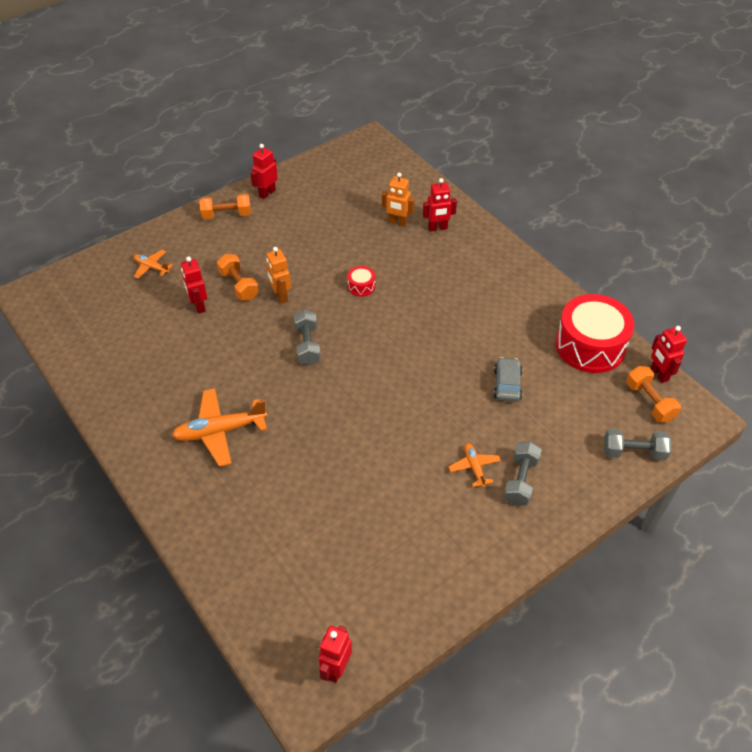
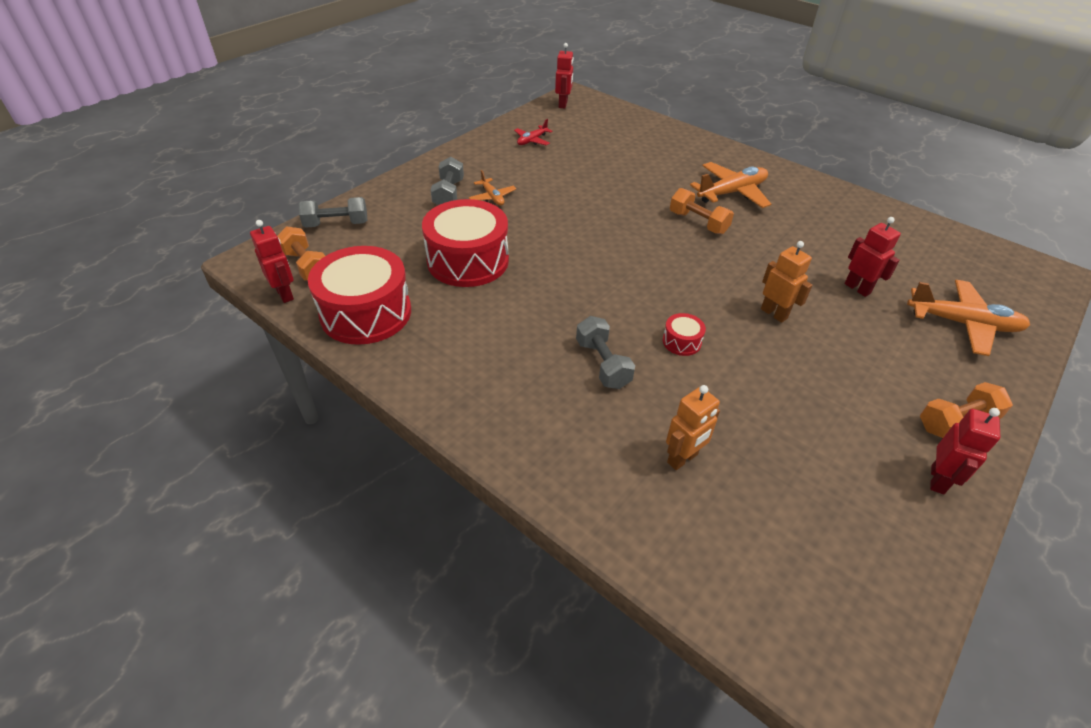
camera: 165 degrees right, 5 degrees down
orange plane [134,250,173,279] -> orange plane [907,280,1030,356], size x1.85
orange dumbbell [217,254,259,301] -> orange dumbbell moved to [670,188,734,234]
grey dumbbell [294,309,321,365] -> grey dumbbell moved to [576,316,635,389]
orange robot [382,172,415,226] -> orange robot turned 135 degrees clockwise [666,385,720,470]
red robot [423,178,457,231] -> none
grey car [493,357,522,402] -> red drum [422,199,509,287]
none -> red plane [514,119,553,145]

